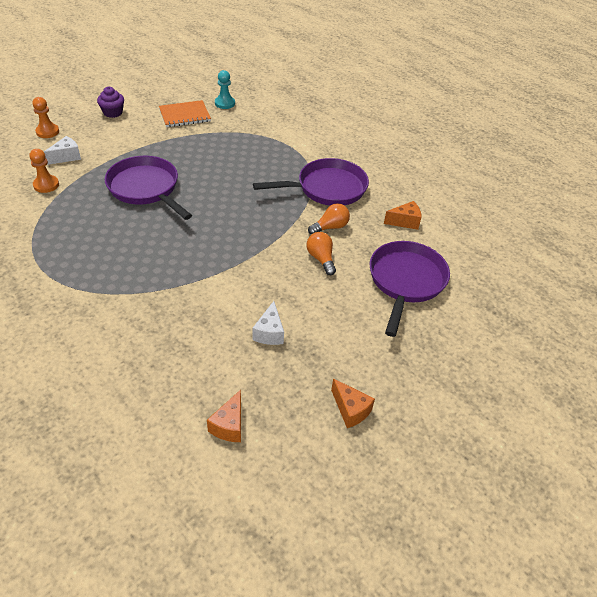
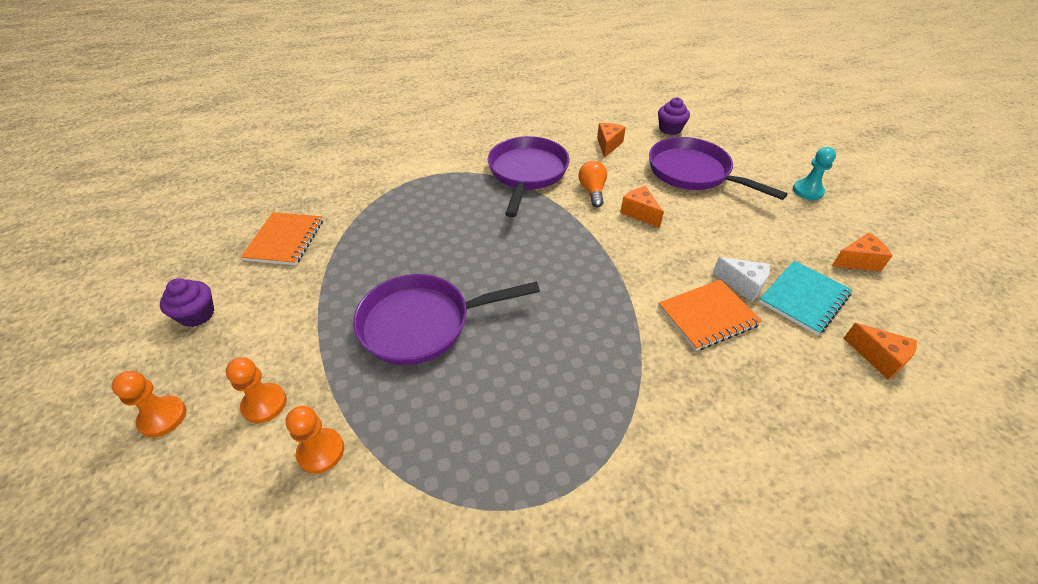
camera: 60 degrees left, 0 degrees up
white cheese [44,136,81,165] -> orange pawn [226,357,287,423]
turquoise pawn [215,70,235,109] -> turquoise pawn moved to [793,147,836,200]
orange light bulb [307,232,336,275] -> orange cheese [620,186,664,228]
none -> purple cupcake [658,97,690,135]
none -> orange notebook [658,280,762,351]
none -> turquoise notebook [759,260,852,335]

